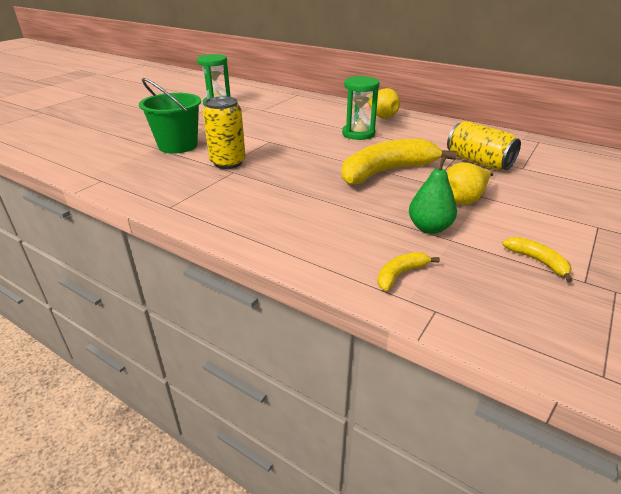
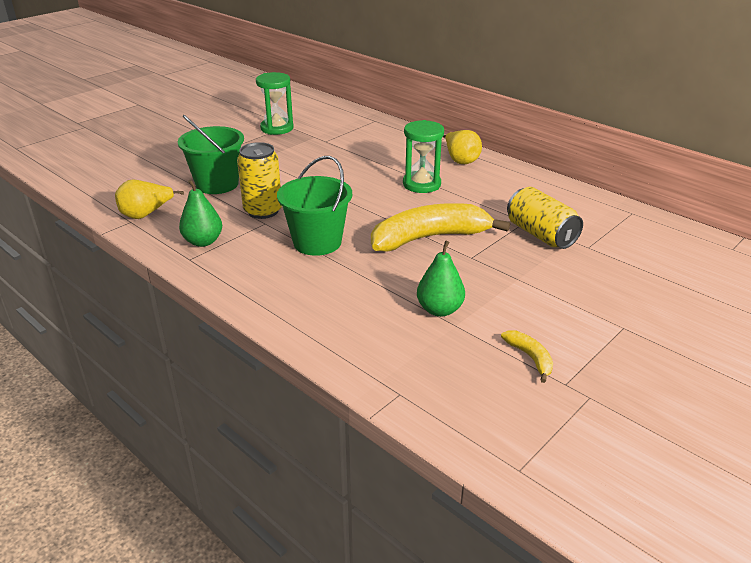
camera: 10 degrees right, 0 degrees up
yellow banana [377,252,440,291] -> none
yellow pear [446,162,493,205] -> yellow pear moved to [115,180,184,219]
none -> green pear [179,179,222,247]
none -> green bucket [277,156,352,256]

